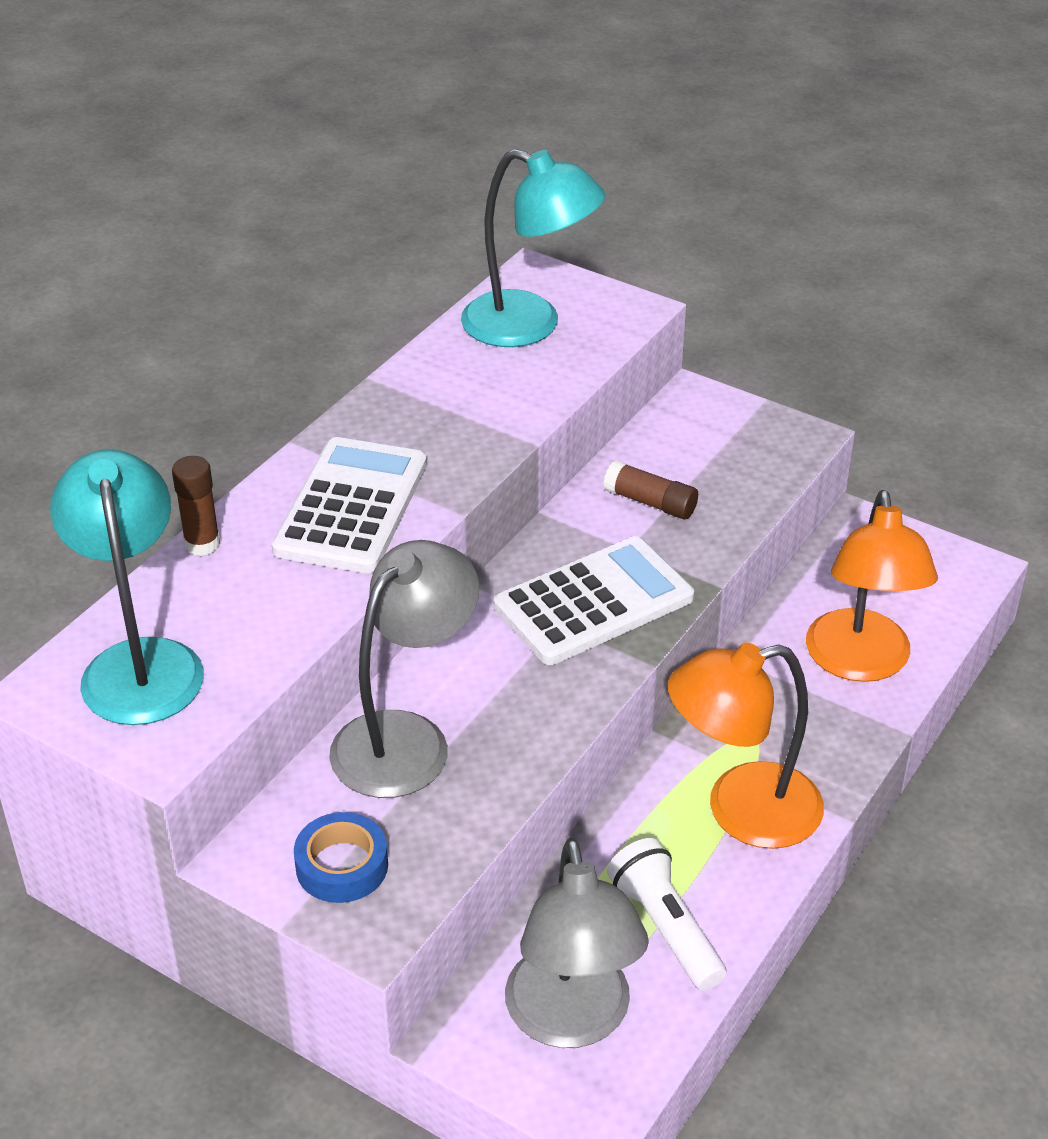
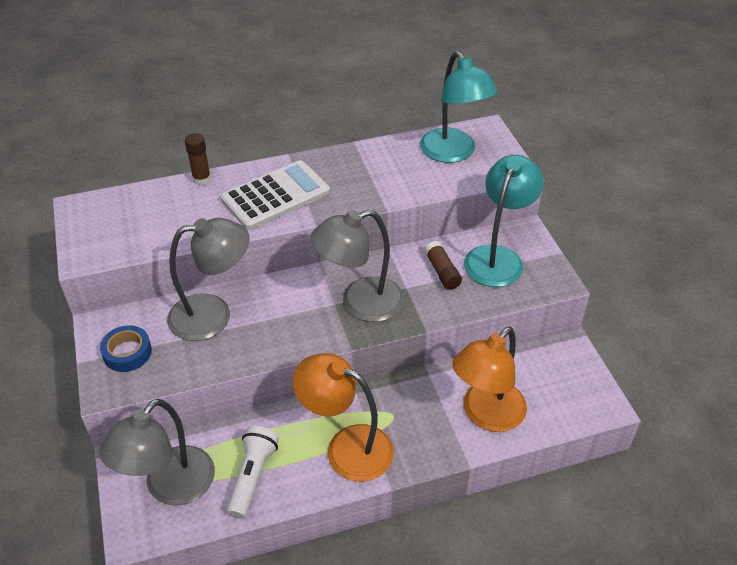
camera: 40 degrees right, 5 degrees up
turquoise lamp [50,449,204,725] -> turquoise lamp moved to [464,155,544,287]
white calculator [494,536,694,665] -> grey lamp [310,210,404,322]

